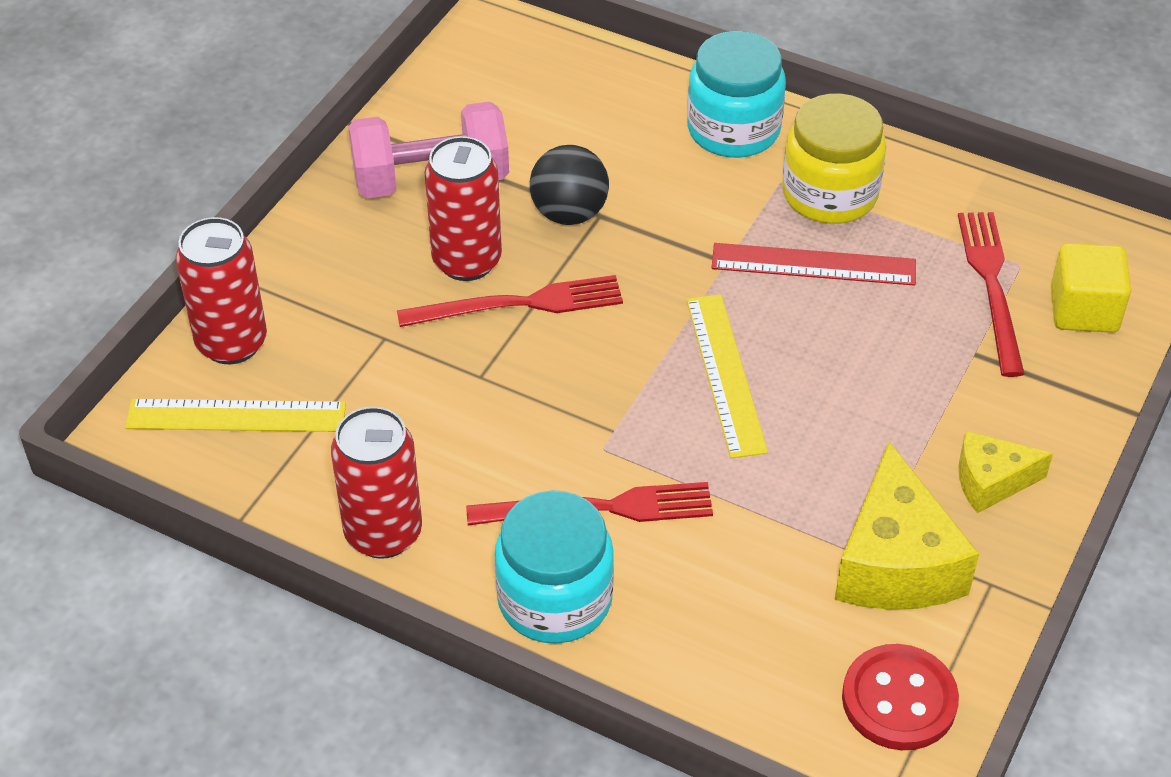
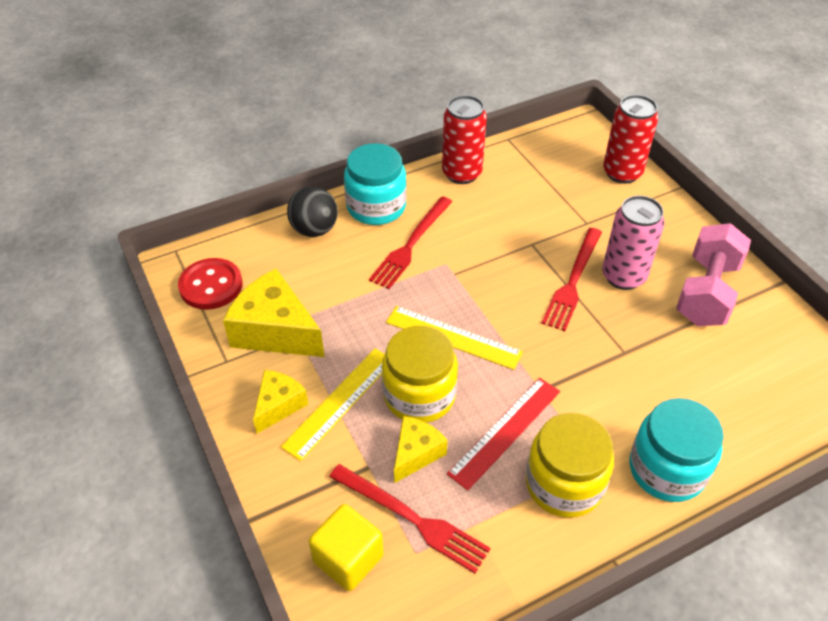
camera: 125 degrees right, 0 degrees up
yellow ruler [125,399,346,432] -> yellow ruler moved to [281,349,385,461]
red can [424,136,502,281] -> pink can [602,195,665,290]
black ball [530,145,609,225] -> black ball moved to [287,186,338,237]
none -> yellow jar [382,326,458,423]
none -> yellow cheese [394,416,448,483]

